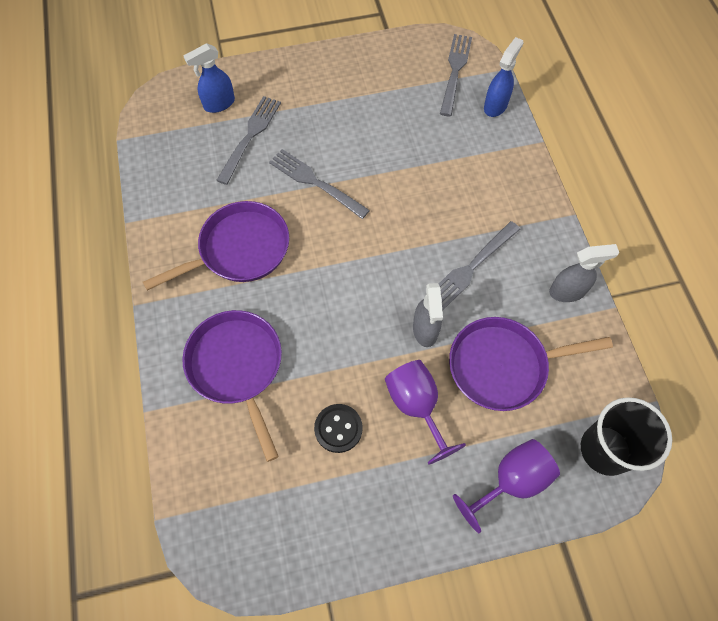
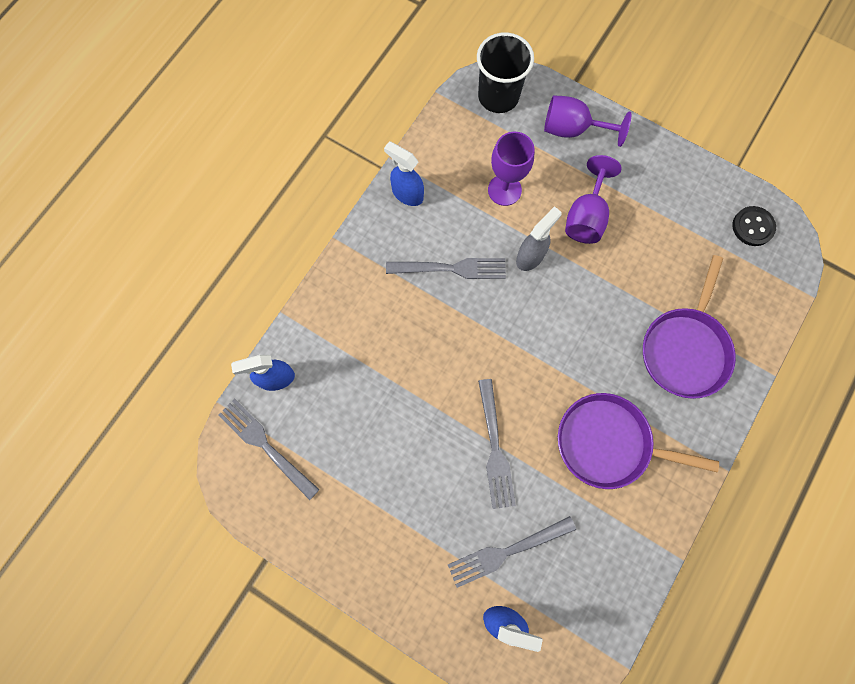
camera: 135 degrees left, 10 degrees up
black button [314,404,363,453] -> black button moved to [732,206,776,246]
grey fork [440,34,472,116] -> grey fork turned 75 degrees clockwise [218,399,320,500]
purple pan [449,317,613,411] -> purple goblet [488,132,535,206]
grey spray bottle [549,244,619,302] -> blue spray bottle [384,141,424,206]

